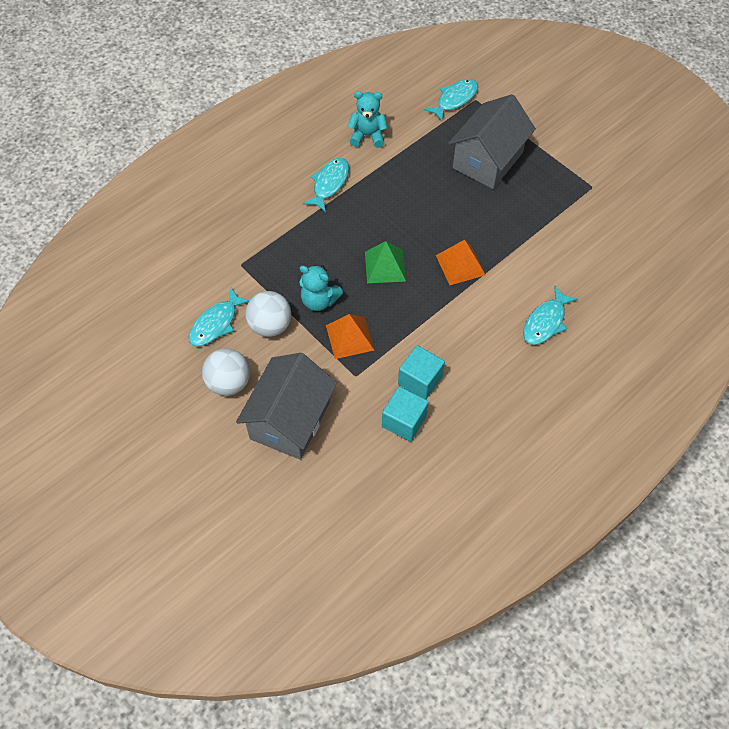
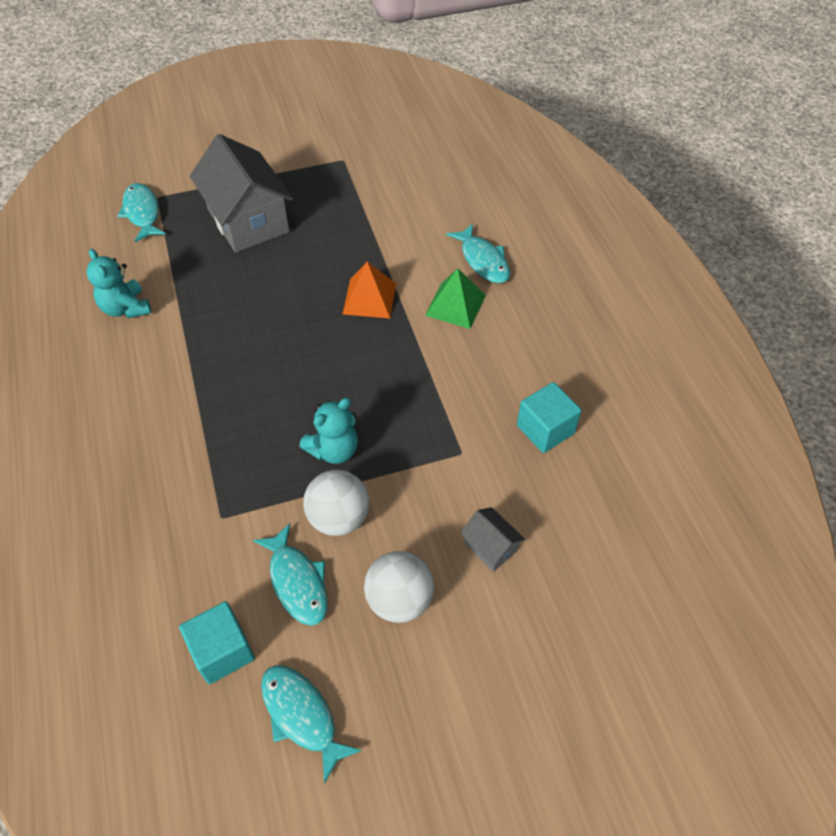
camera: 65 degrees left, 5 degrees down
grey house [236,353,337,460] -> grey house [460,507,525,572], size x0.44
turquoise fish [303,158,349,212] -> turquoise fish moved to [261,665,362,784]
orange pyramid [326,314,374,359] -> none
turquoise teddy bear [348,91,388,148] -> turquoise teddy bear turned 60 degrees counterclockwise [86,249,151,318]
green pyramid [365,241,406,283] -> green pyramid moved to [425,268,486,329]
turquoise cube [398,345,445,399] -> turquoise cube moved to [179,601,255,684]

